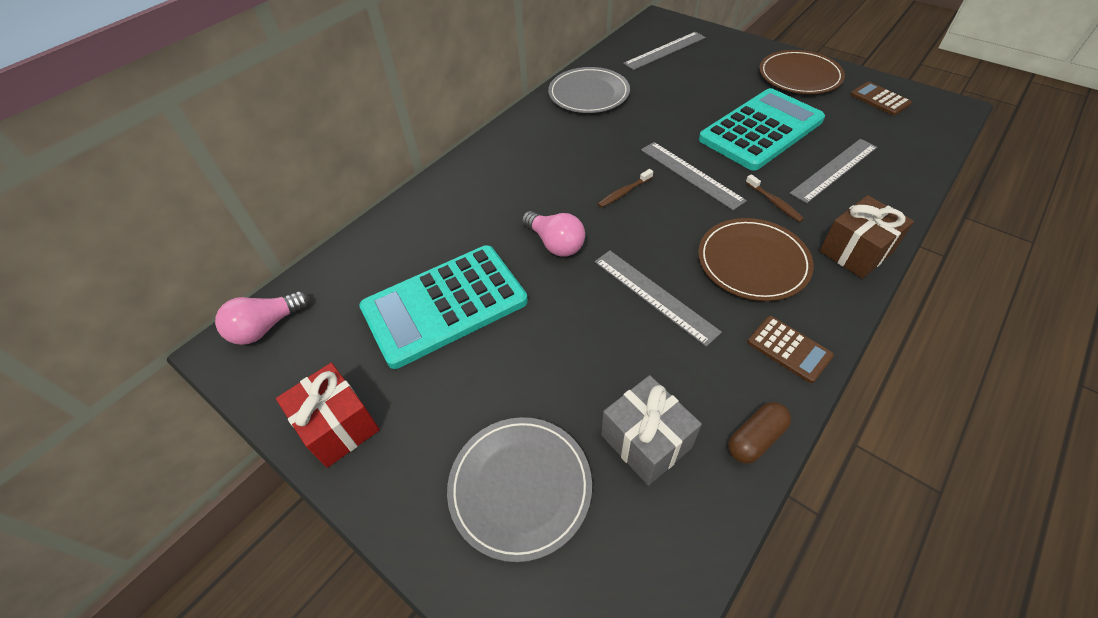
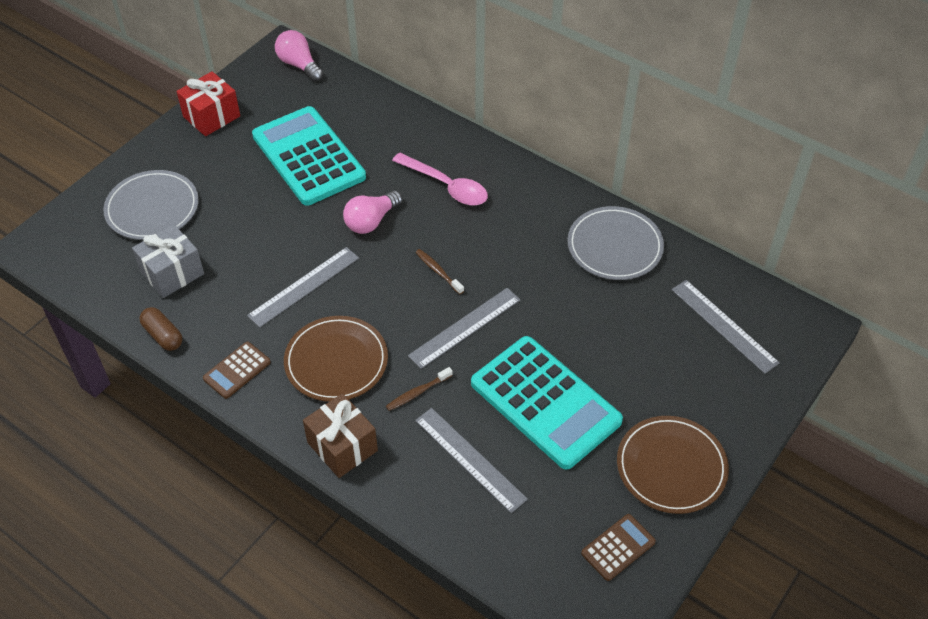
camera: 85 degrees right, 0 degrees up
none -> pink spoon [392,153,488,205]

